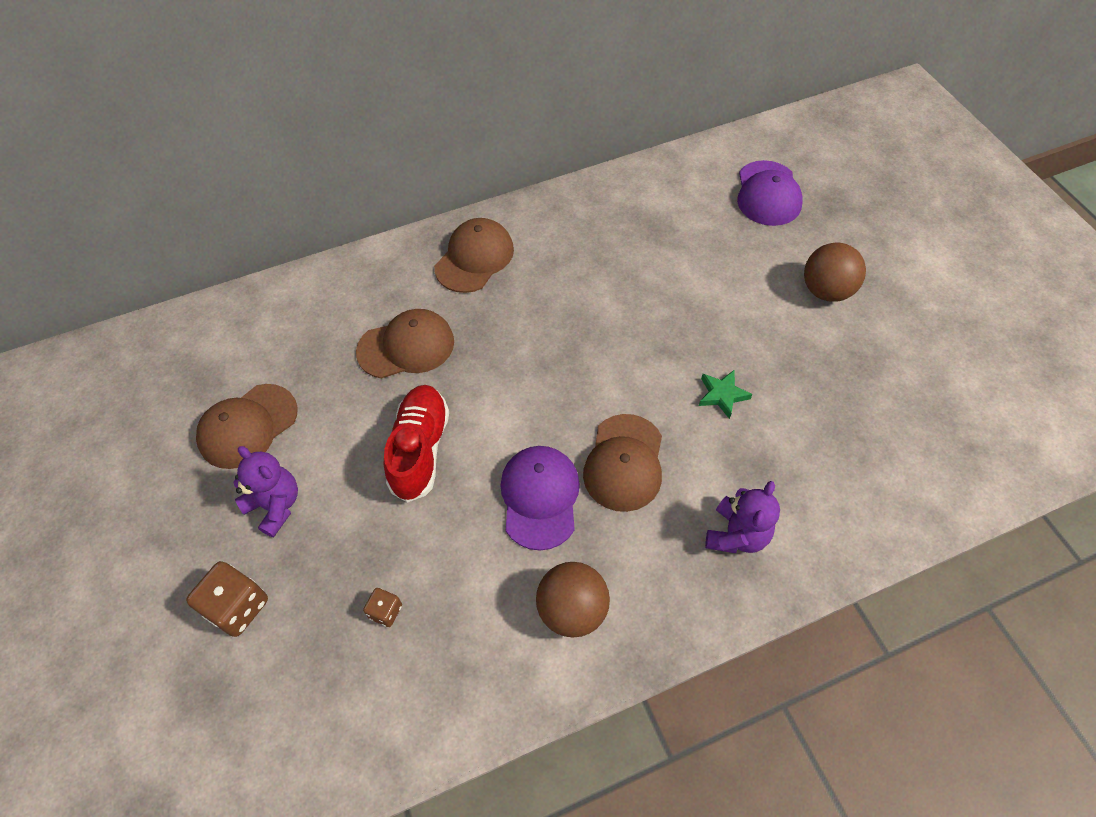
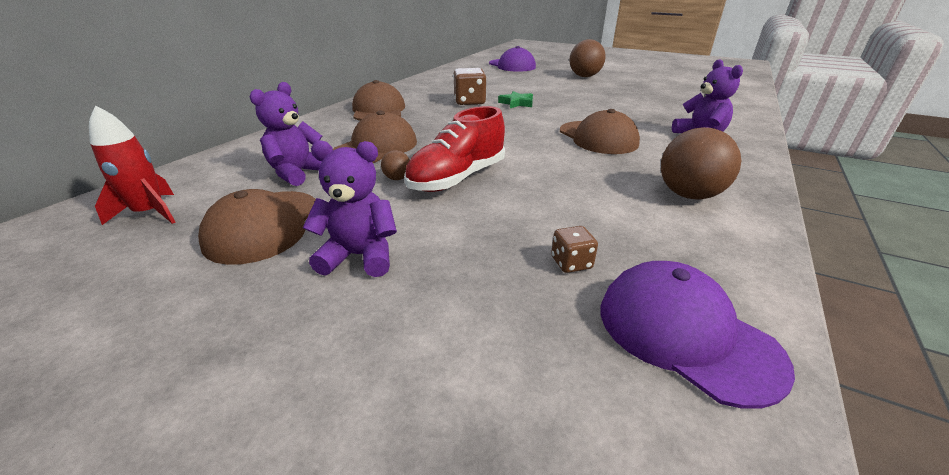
camera: 40 degrees left, 25 degrees down
brown dice [186,561,268,637] -> brown dice moved to [453,68,487,105]
red shoe [384,385,449,503] -> red shoe turned 105 degrees counterclockwise [404,106,505,192]
purple cap [500,446,580,551] -> purple cap moved to [601,261,795,409]
green star [699,370,752,419] -> green star moved to [498,91,533,108]
none -> red rocket [89,105,175,225]
none -> purple teddy bear [250,82,322,186]
none -> brown ball [381,150,410,180]

